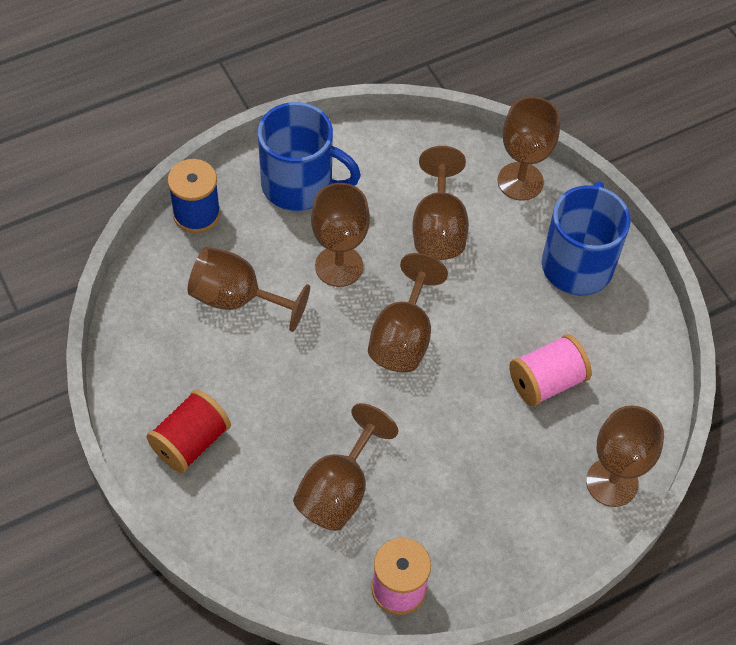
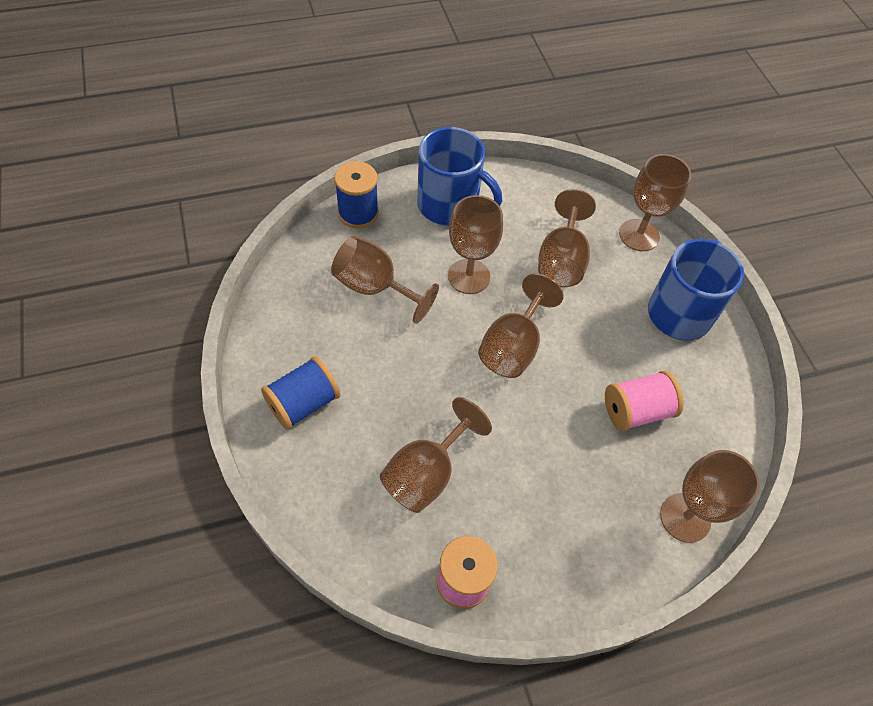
camera: 10 degrees right, 0 degrees up
red spool [146,389,231,473] -> blue spool [261,356,340,430]

